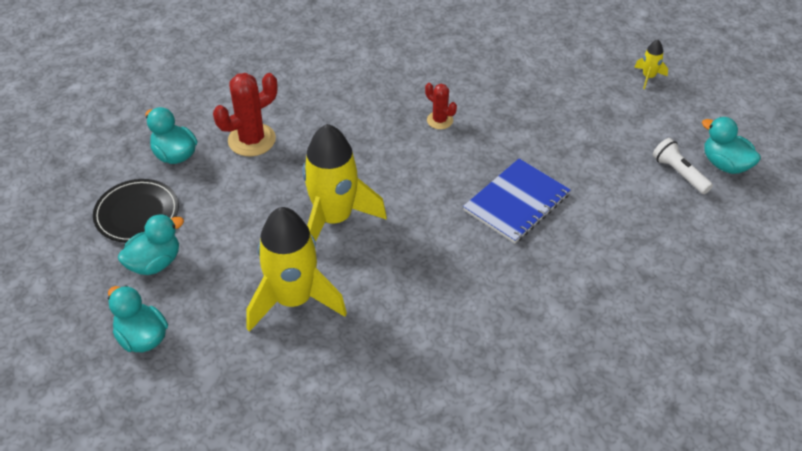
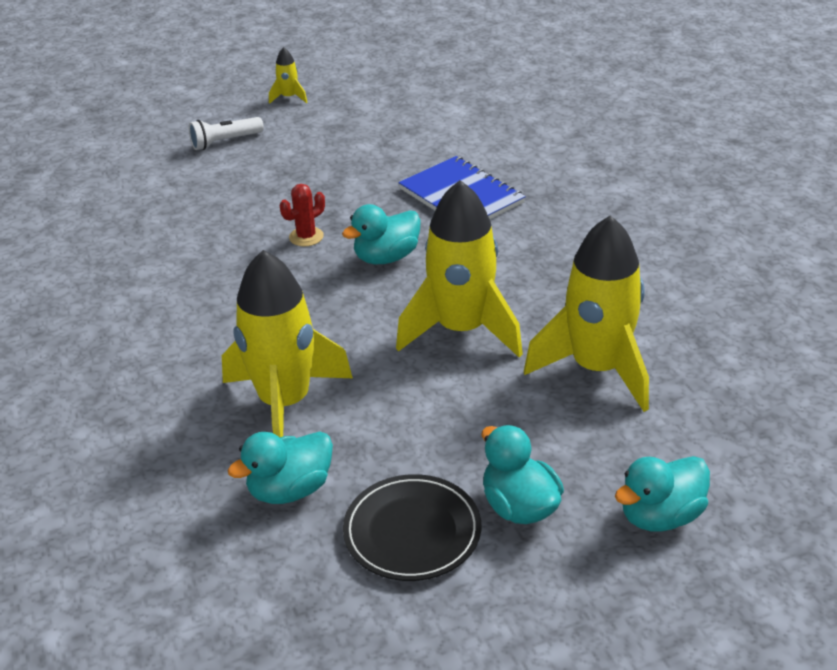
camera: 80 degrees left, 10 degrees down
red cactus [213,73,278,156] -> yellow rocket [222,250,353,438]
white flashlight [653,138,713,194] -> white flashlight moved to [189,117,264,150]
turquoise duck [702,117,761,174] -> turquoise duck moved to [342,204,421,264]

